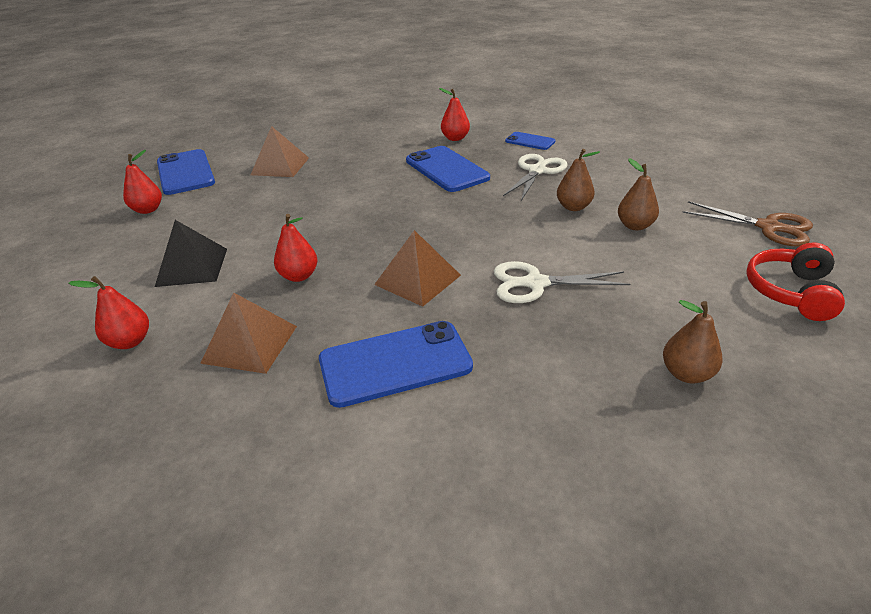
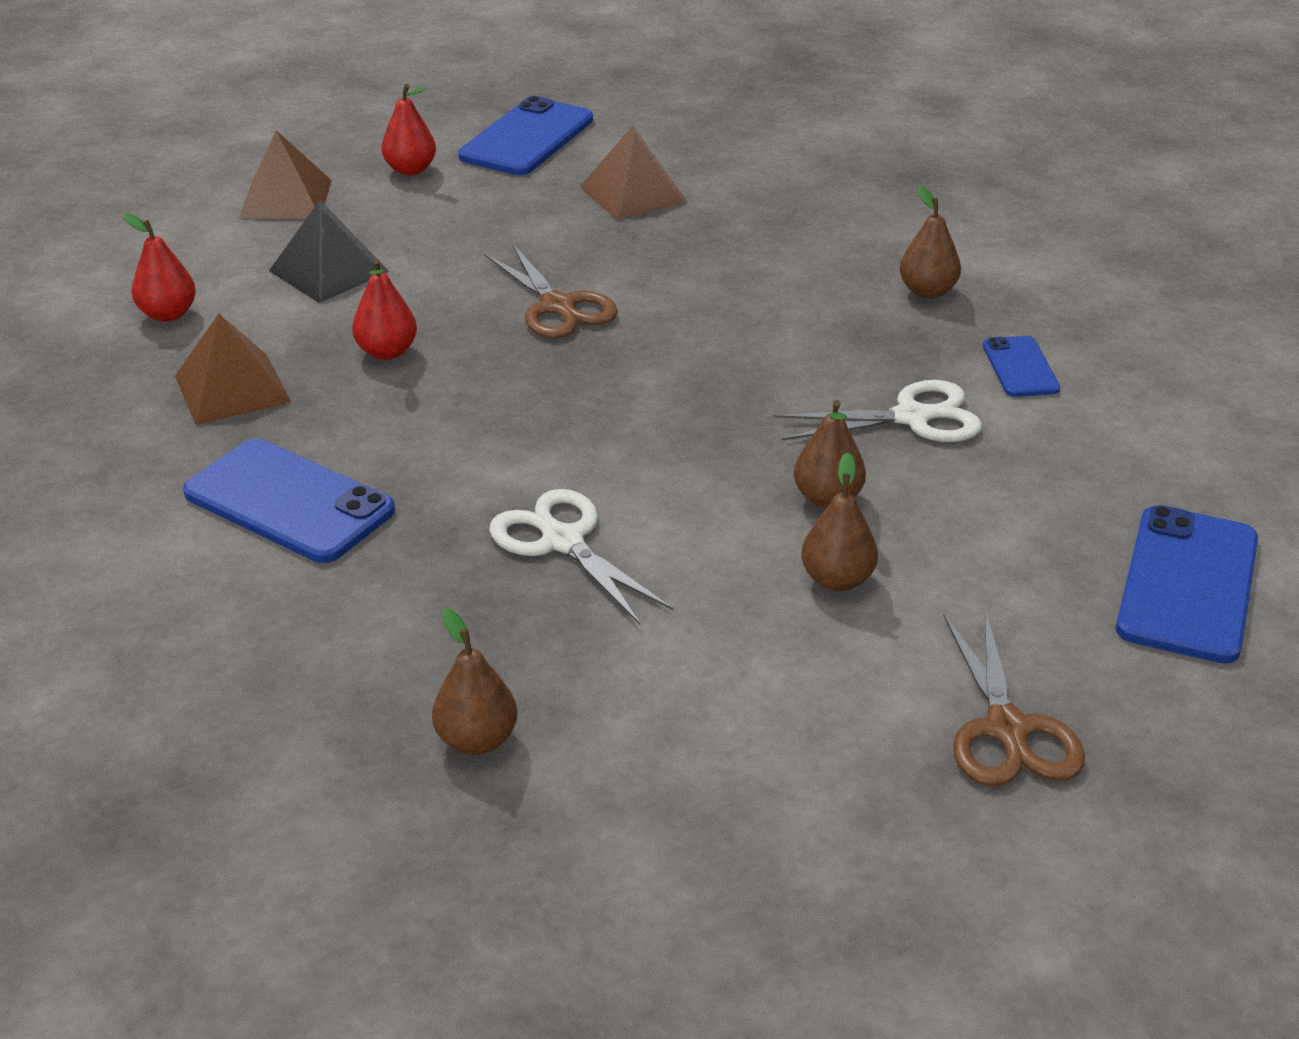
camera: 50 degrees right, 0 degrees up
brown pyramid [374,230,461,307] -> brown pyramid moved to [239,130,332,219]
blue phone [406,146,490,192] -> blue phone moved to [1116,505,1258,664]
red pear [439,88,470,141] -> brown pear [900,185,961,299]
red headphones [746,242,845,321] -> none
none -> brown scissors [485,244,618,339]

